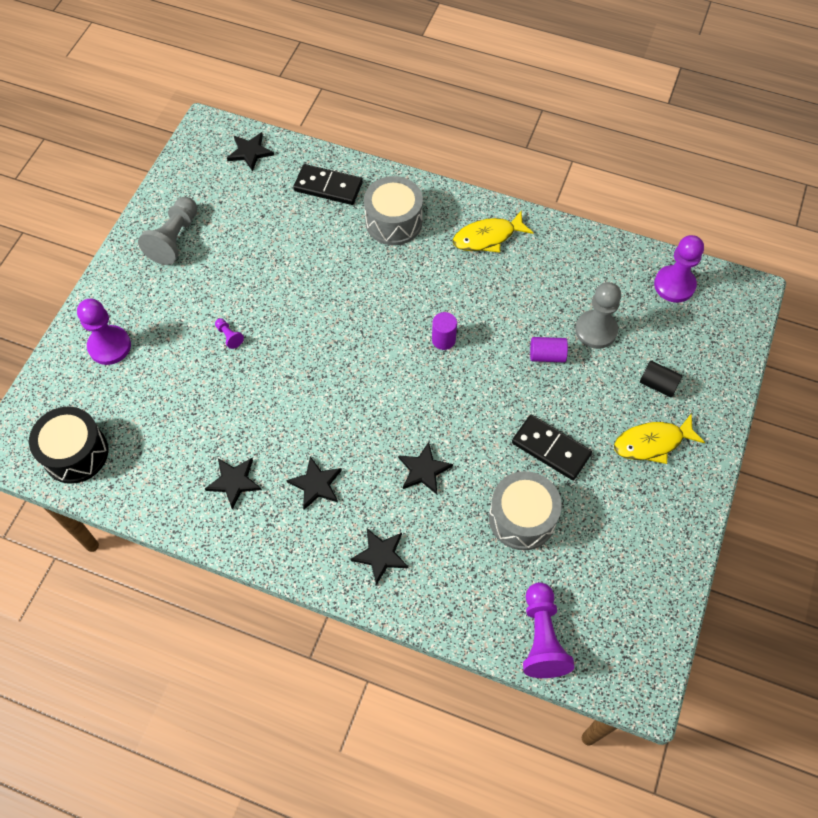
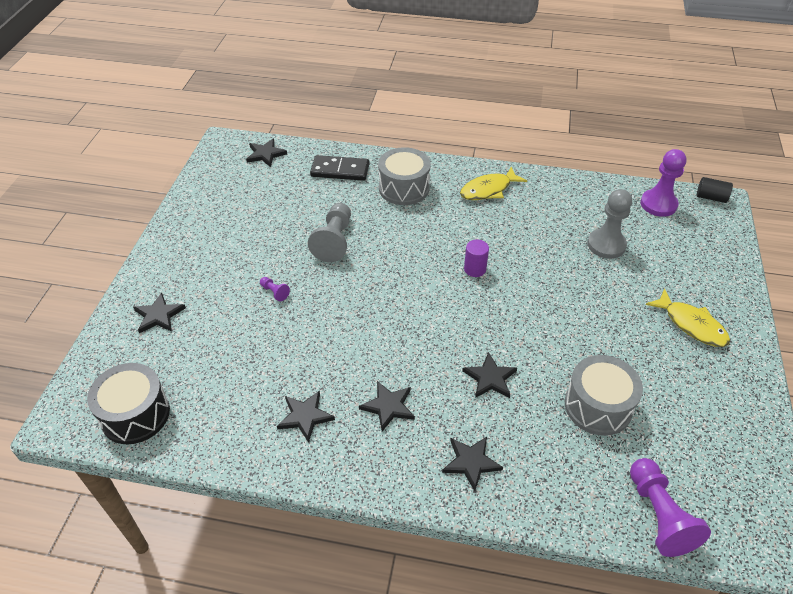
camera: 10 degrees left, 15 degrees down
purple pawn [77,298,131,365] -> black star [133,292,186,333]
grey pawn [138,197,197,265] -> grey pawn moved to [308,203,351,262]
black domino [512,415,592,480] -> none
purple cylinder [530,337,568,362] -> none
yellow fish [614,414,705,464] -> yellow fish turned 105 degrees counterclockwise [646,288,730,347]
black cylinder [640,361,683,397] -> black cylinder moved to [697,177,733,203]

